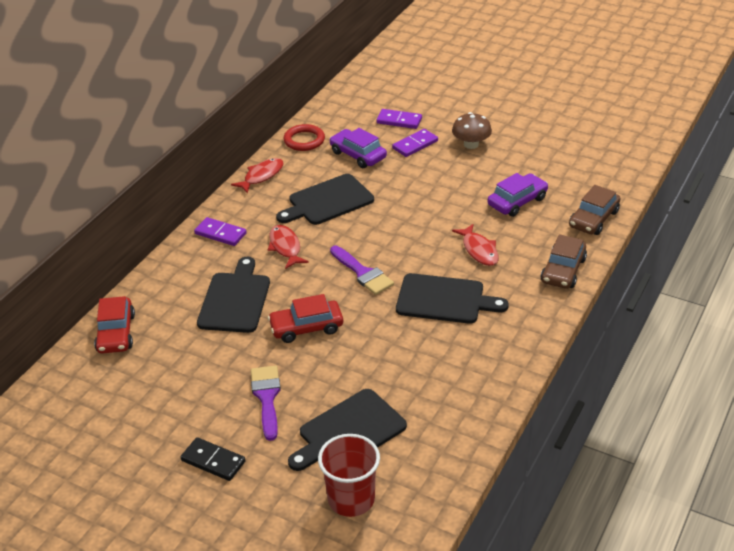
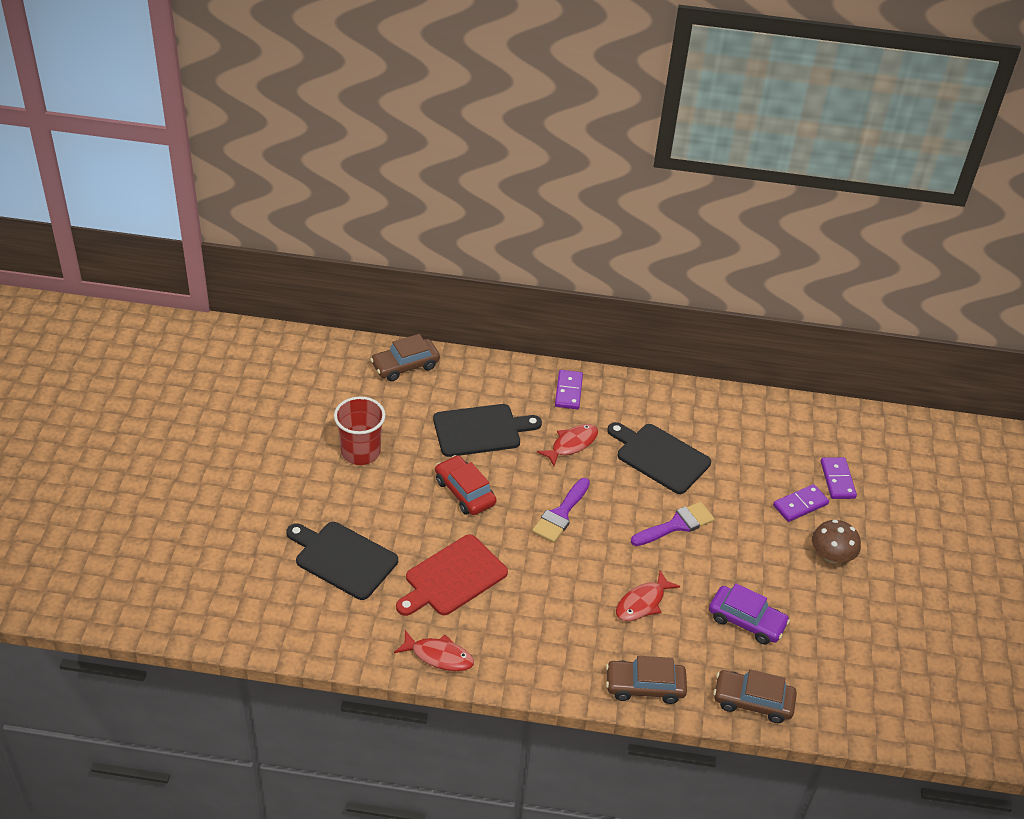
camera: 65 degrees right, 5 degrees up
red car [94,296,135,354] -> brown car [370,334,440,381]
black domino [181,437,246,481] -> none
red fish [231,158,283,193] -> red fish moved to [394,630,474,671]
purple brush [251,366,281,441] -> purple brush moved to [631,502,715,546]
red ring [283,124,325,151] -> none
red cup [318,434,380,517] -> red cup moved to [334,396,386,465]
purple car [330,128,387,168] -> none
purple domino [392,129,438,157] -> purple domino turned 60 degrees counterclockwise [773,484,829,522]
black cutting board [396,273,509,324] -> none
none -> red cutting board [396,535,508,616]

